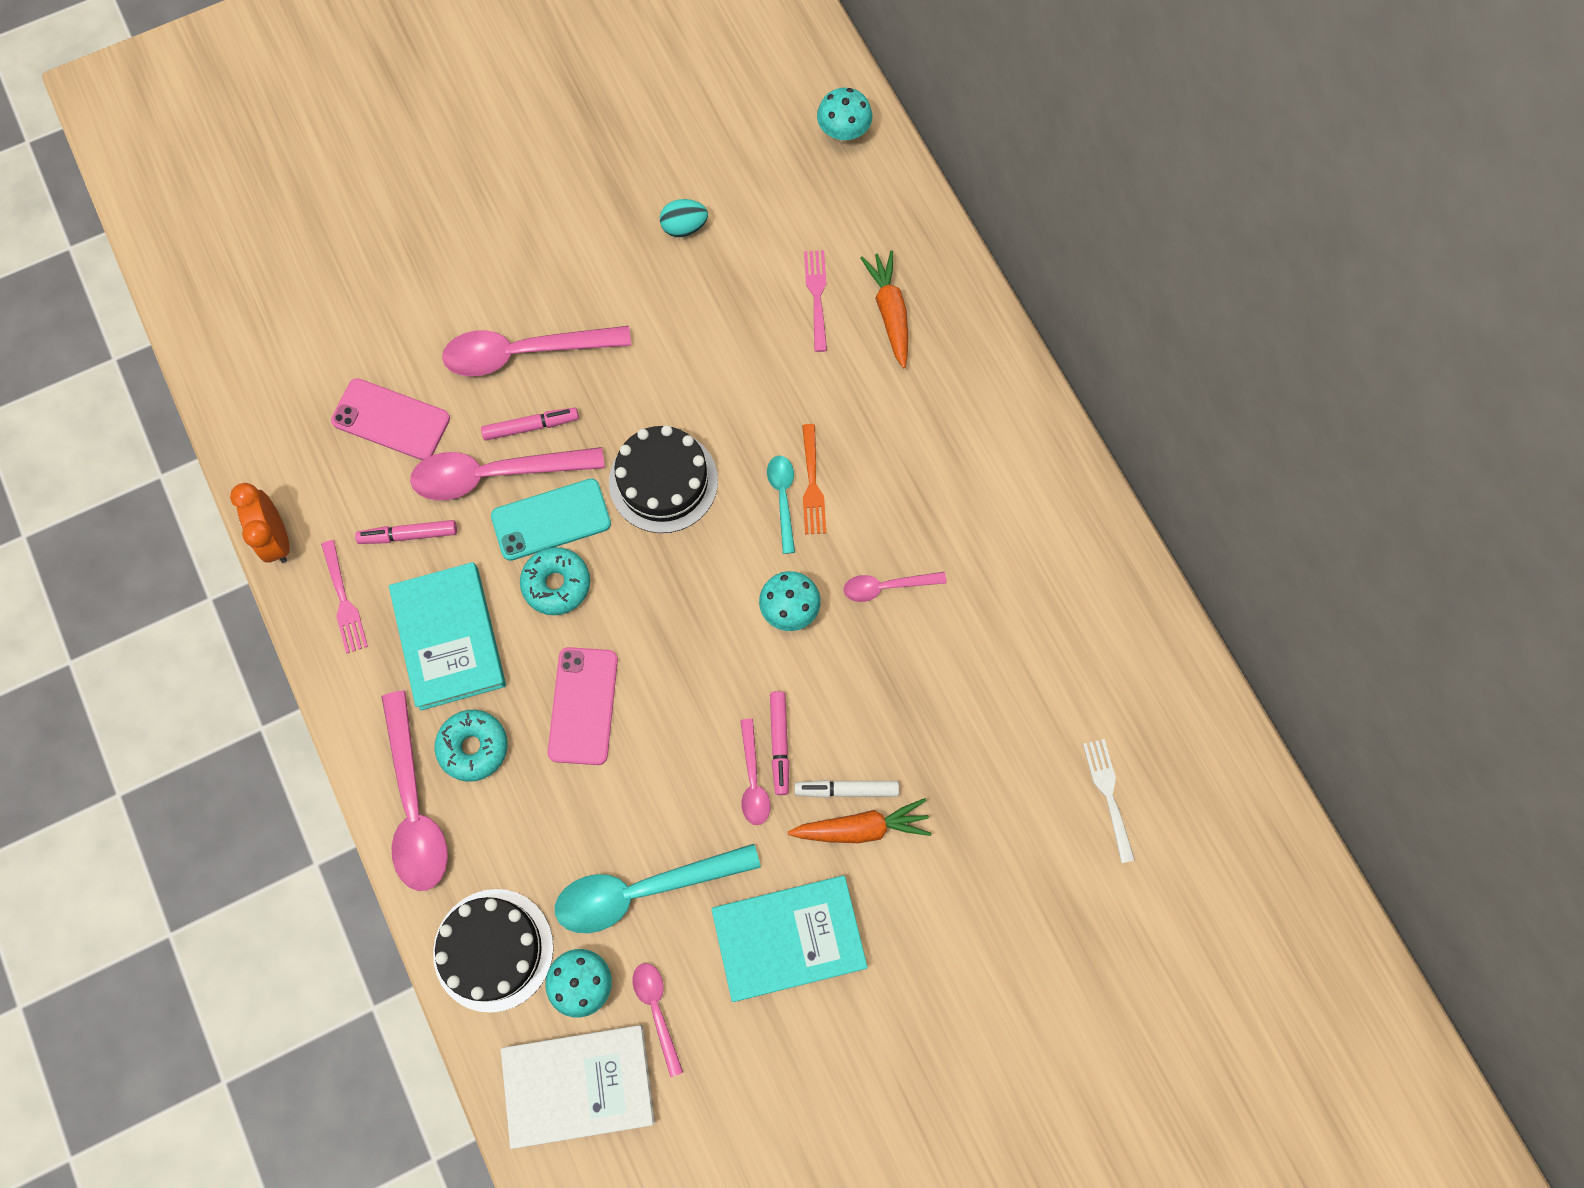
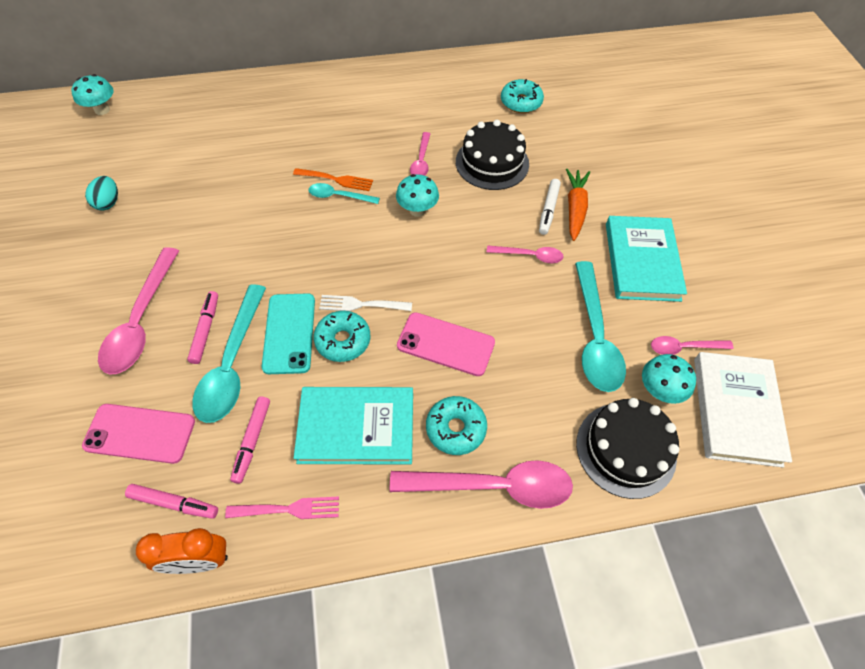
camera: 75 degrees left, 15 degrees down
pink phone [331,378,450,460] -> pink phone turned 60 degrees clockwise [82,404,195,464]
pink spoon [410,447,605,500] -> turquoise spoon [192,284,266,423]
black cake [609,425,718,533] -> black cake moved to [456,120,529,190]
pink marker [770,691,789,795] -> pink marker moved to [125,484,218,519]
pink fork [804,250,827,352] -> none
orange carrot [860,250,908,368] -> none
white fork [1083,739,1135,863] -> white fork moved to [319,295,412,311]
none -> turquoise donut [501,79,544,113]

